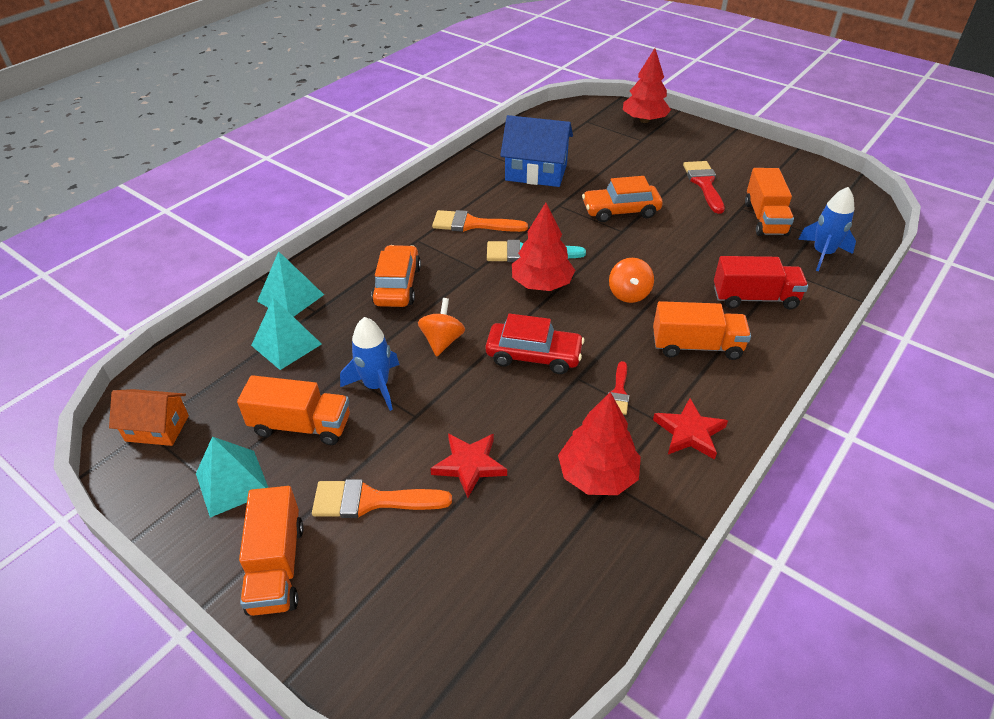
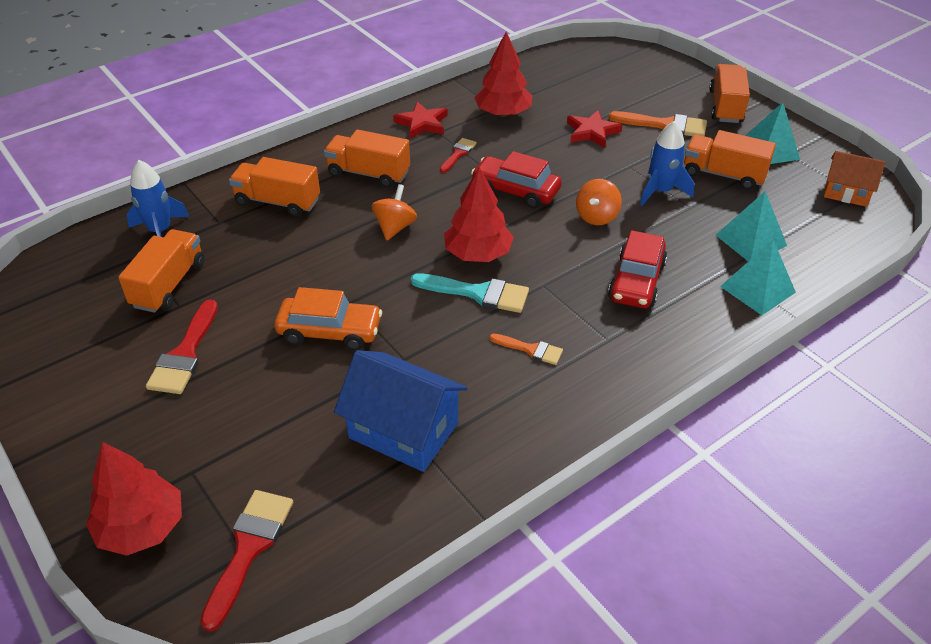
camera: 165 degrees left, 0 degrees up
orange car [371,245,421,307] -> red car [608,230,667,308]
orange brush [432,210,528,232] -> orange brush [490,333,563,365], size x0.59
red truck [714,256,808,309] -> orange truck [229,157,320,217]
none -> red brush [200,490,293,632]

